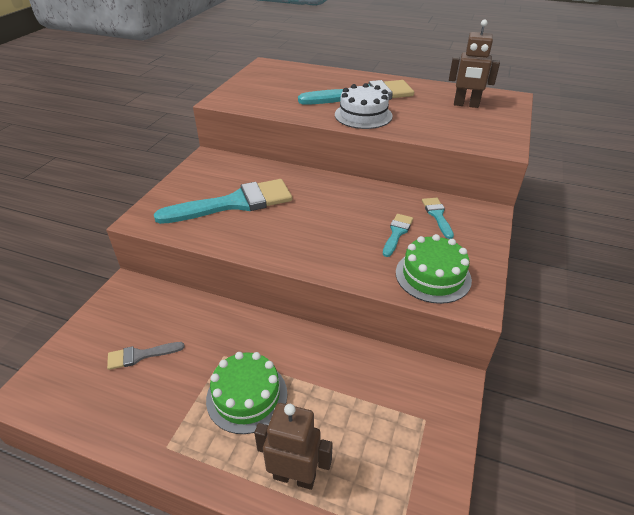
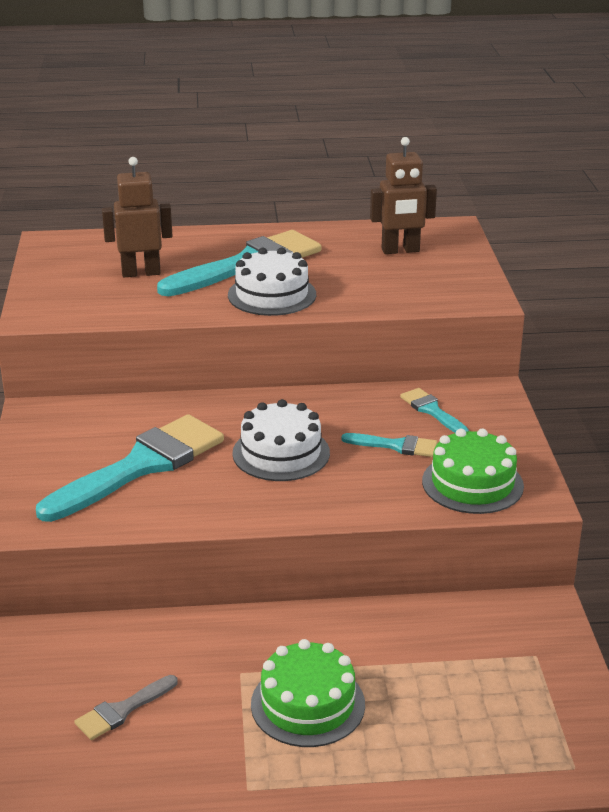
camera: 25 degrees left, 10 degrees down
brown robot [254,403,333,490] -> brown robot moved to [102,157,172,277]
turquoise brush [383,214,413,257] -> turquoise brush turned 105 degrees clockwise [341,433,437,457]
none -> white cake [232,399,330,481]

